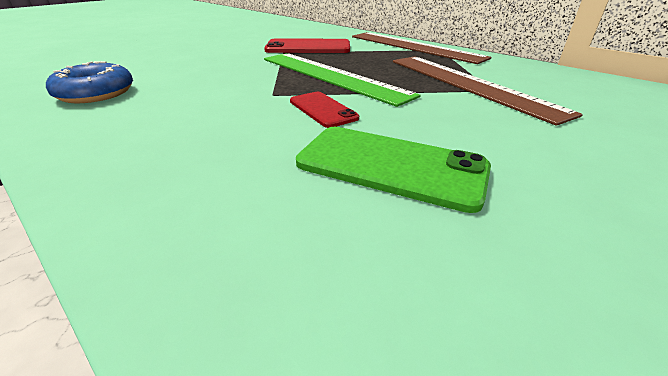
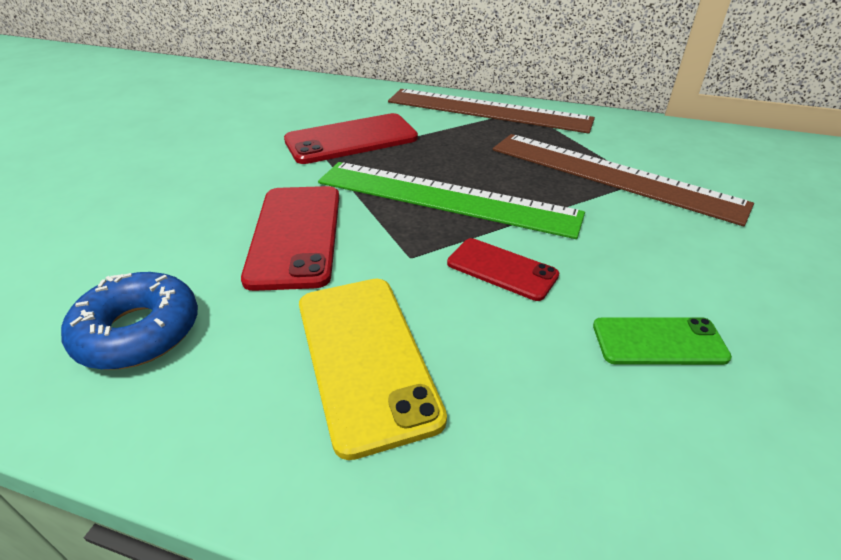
camera: 25 degrees left, 5 degrees up
green phone [296,127,491,213] -> green phone [593,317,732,365], size x0.59
none -> red phone [241,186,339,291]
none -> yellow phone [299,279,447,460]

